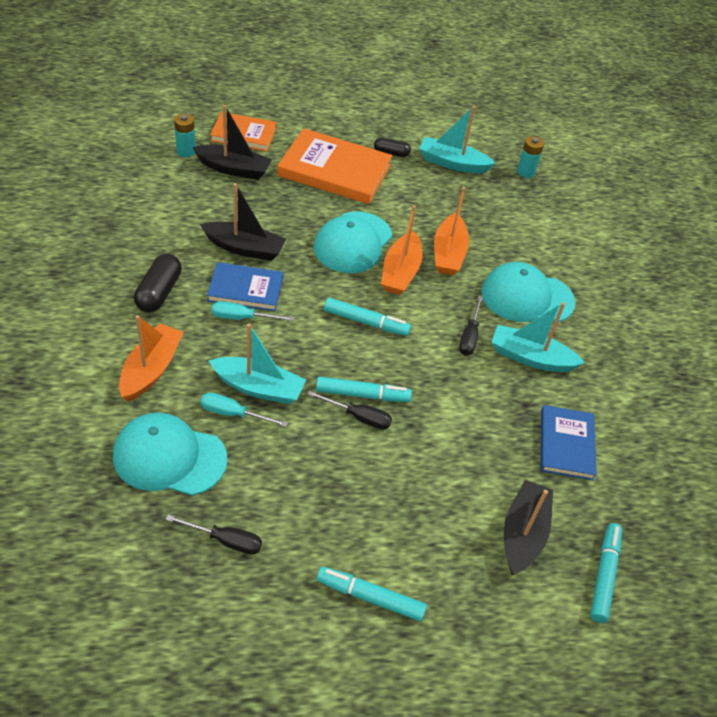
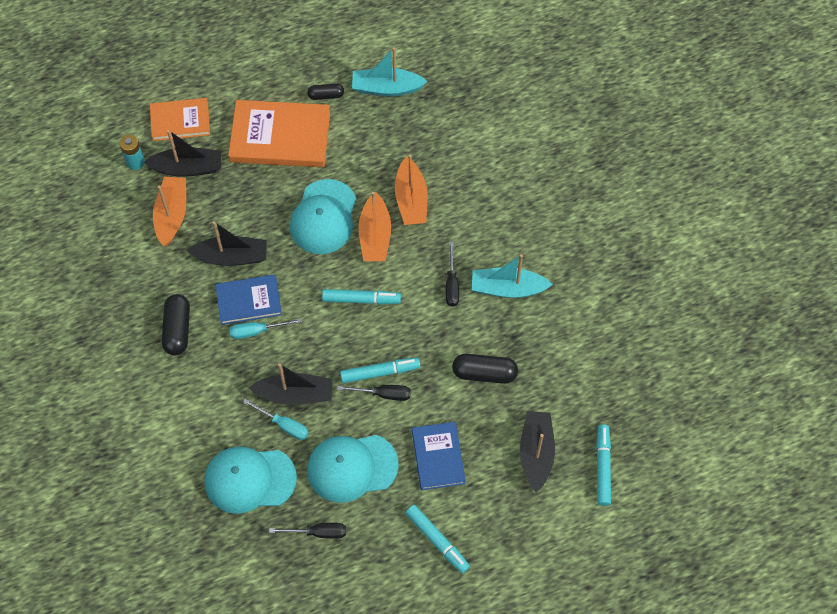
camera: 10 degrees left, 15 degrees up
orange boat [119,315,184,402] -> orange boat moved to [153,176,186,246]
turquoise screwdriver [200,392,288,427] -> turquoise screwdriver turned 150 degrees counterclockwise [243,399,308,440]
turquoise boat [209,324,306,404] -> black boat [249,363,333,405]
turquoise marker [317,567,427,621] -> turquoise marker turned 135 degrees counterclockwise [405,505,470,574]
turquoise cap [481,262,575,322] -> turquoise cap moved to [307,435,399,503]
turquoise battery [517,136,544,178] -> none
blue book [540,405,597,480] -> blue book moved to [412,422,466,490]
none -> black capsule [452,354,518,384]

